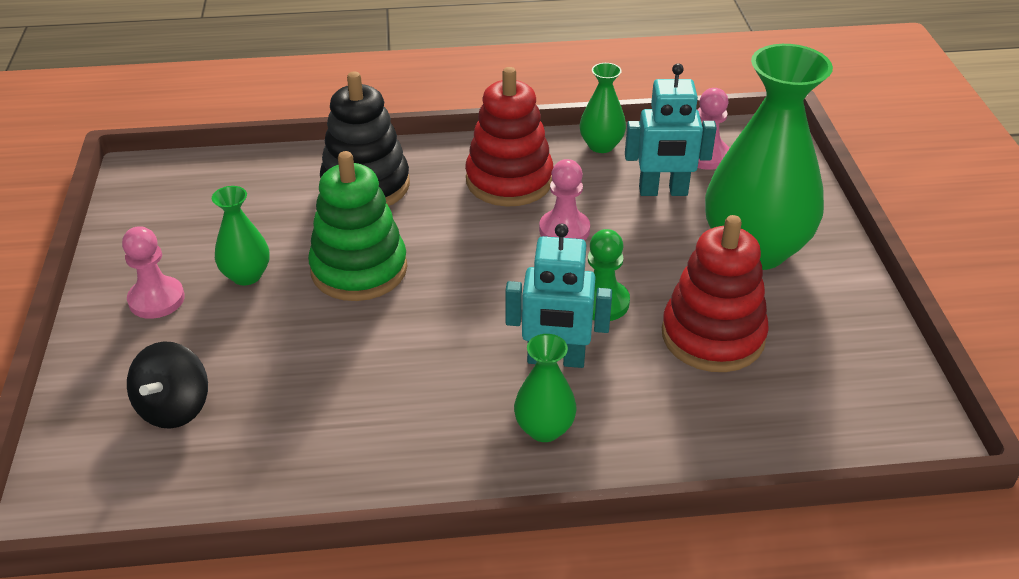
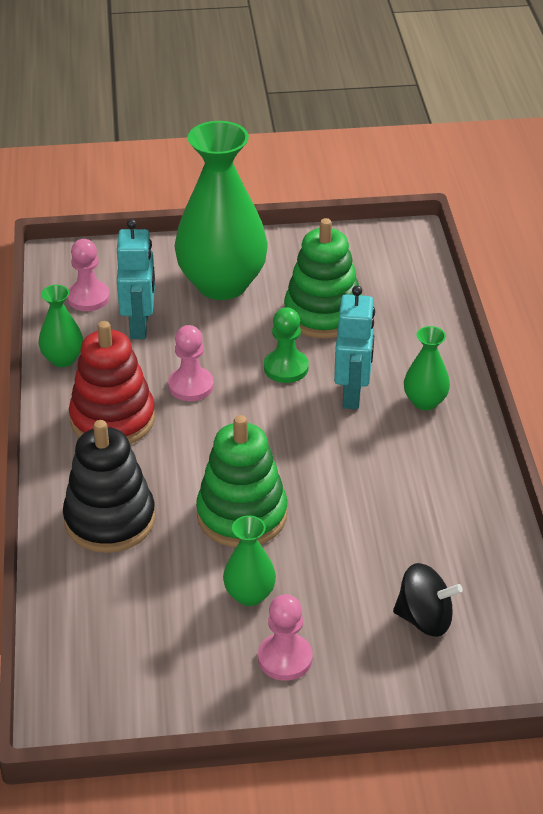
camera: 90 degrees left, 0 degrees up
red stacking toy [662,215,769,372] -> green stacking toy [284,218,359,338]

